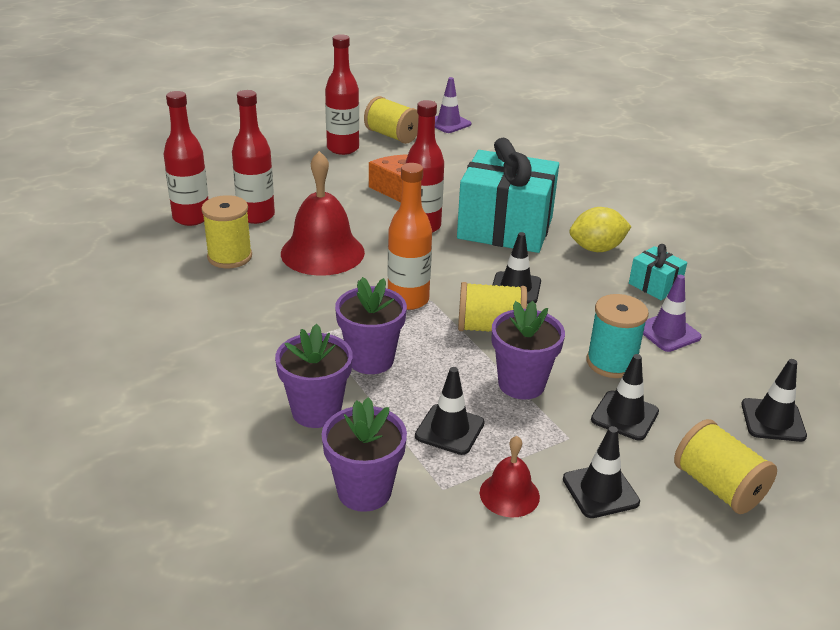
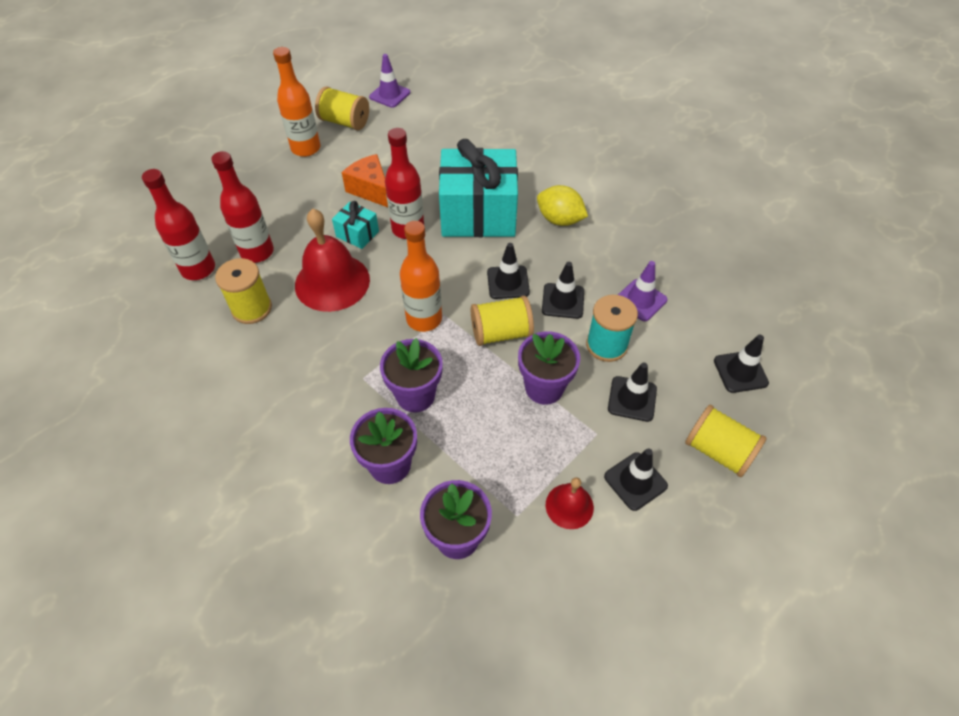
camera: 15 degrees left, 20 degrees up
red bottle [325,34,359,155] -> orange bottle [273,47,320,157]
black traffic cone [415,367,485,455] -> black traffic cone moved to [542,262,584,319]
yellow lemon [569,207,631,252] -> yellow lemon turned 60 degrees clockwise [537,185,588,226]
turquoise gift [629,244,687,300] -> turquoise gift moved to [332,201,379,249]

